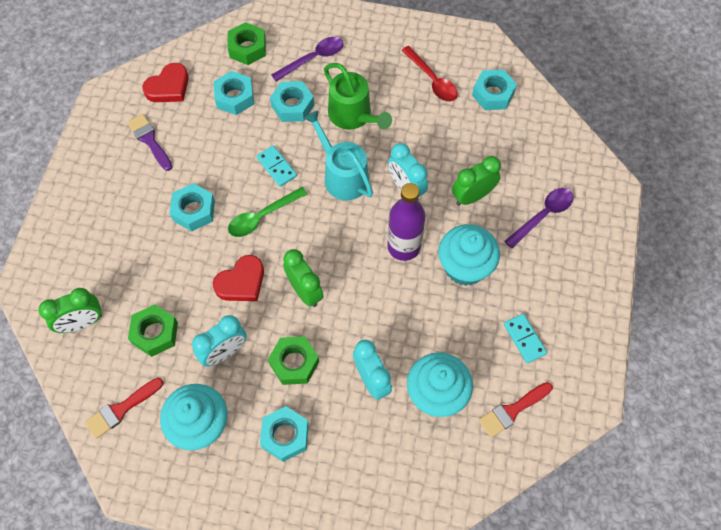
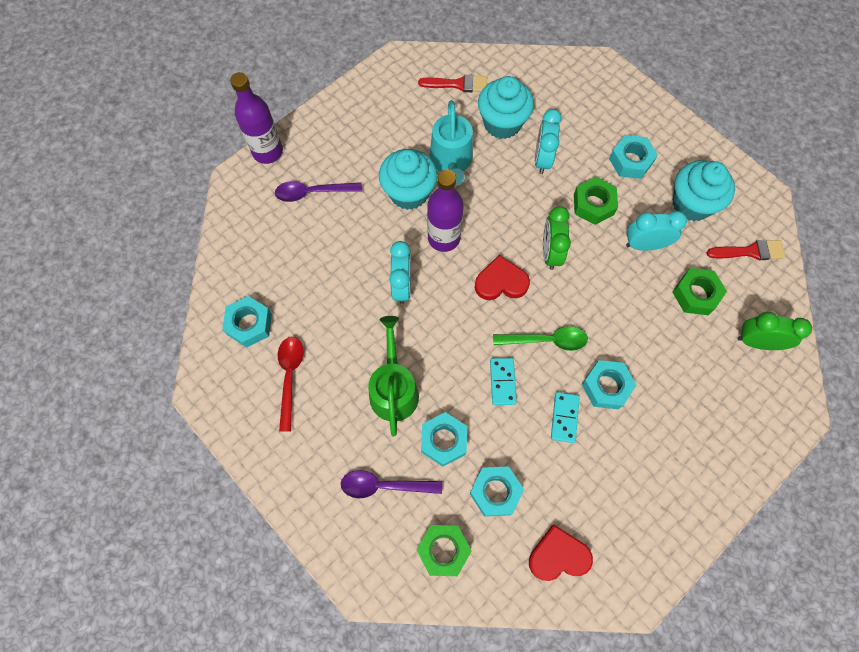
camera: 145 degrees left, 5 degrees up
purple brush [127,114,172,171] -> none
red heart [213,255,264,301] -> red heart moved to [475,255,530,300]
turquoise watering can [304,110,373,200] -> turquoise watering can moved to [430,100,473,186]
green clock [452,156,501,206] -> none
turquoise domino [504,314,547,363] -> turquoise domino moved to [551,392,580,443]
none -> purple bottle [230,72,283,164]

